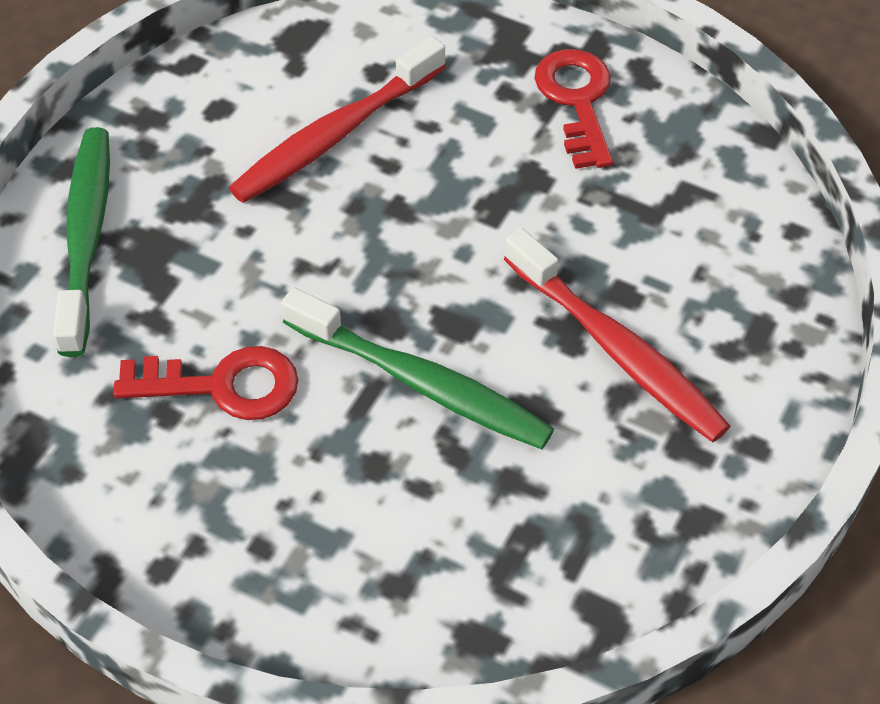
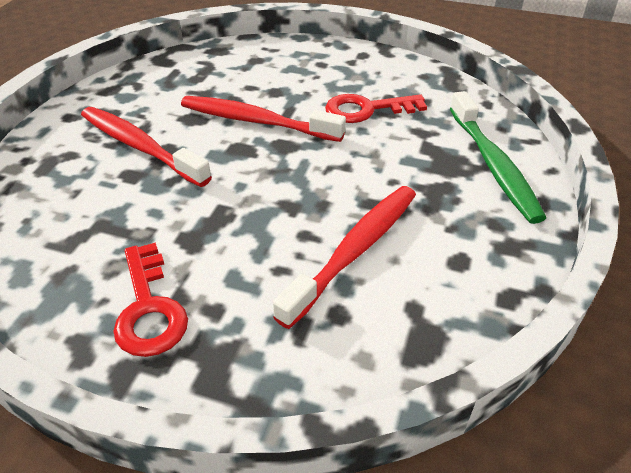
camera: 170 degrees right, 10 degrees down
green toothbrush [281,287,554,449] -> red toothbrush [181,96,346,142]

